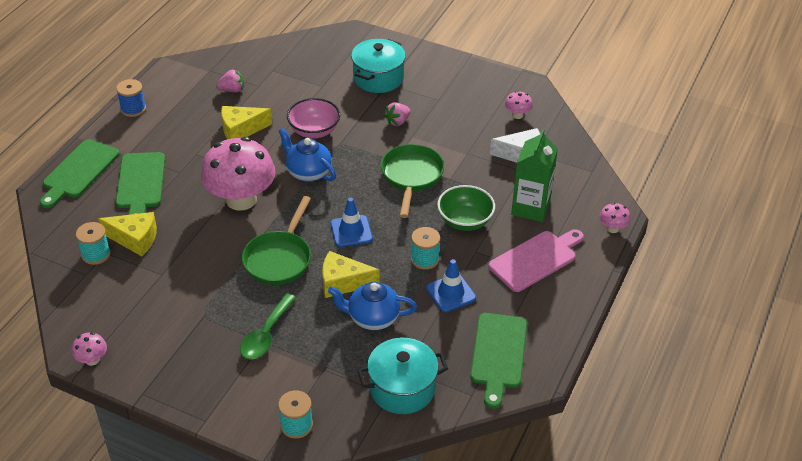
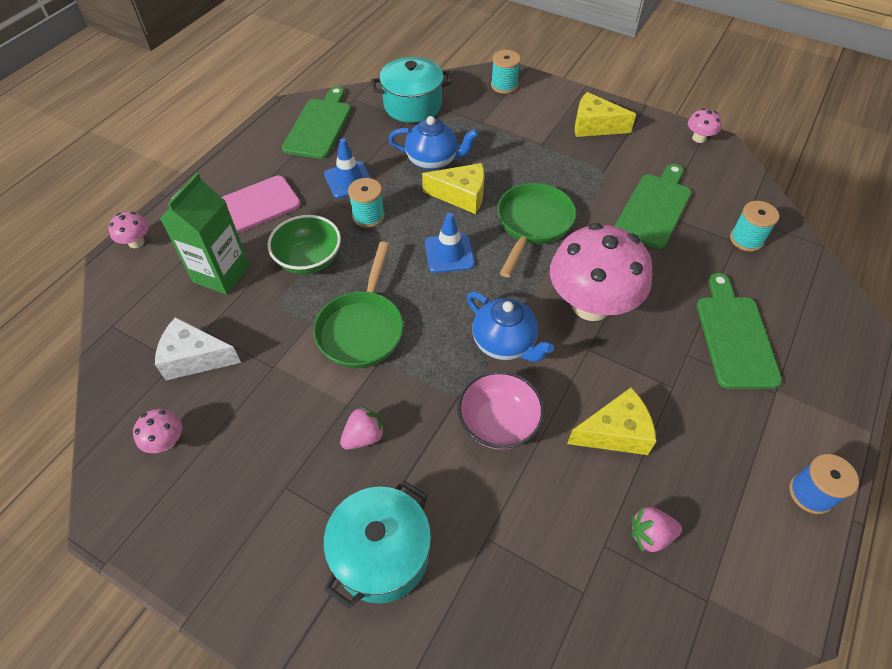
camera: 175 degrees left, 10 degrees up
green cutting board [40,139,119,208] -> green cutting board moved to [615,164,691,249]
yellow cheese [98,212,157,256] -> yellow cheese moved to [575,92,636,137]
green spoon [240,293,296,359] -> none

